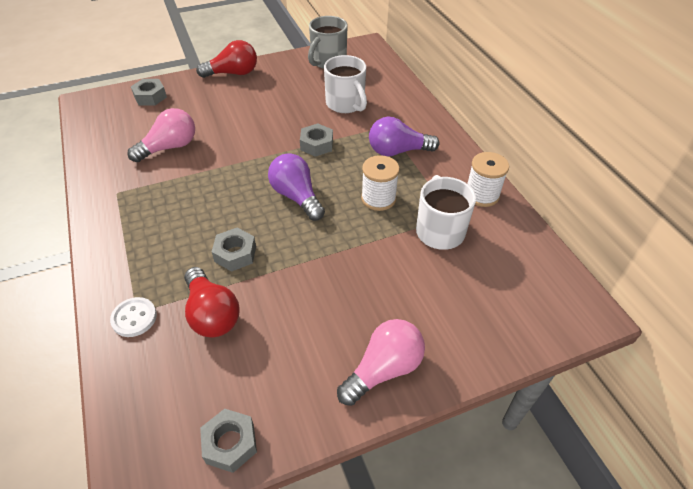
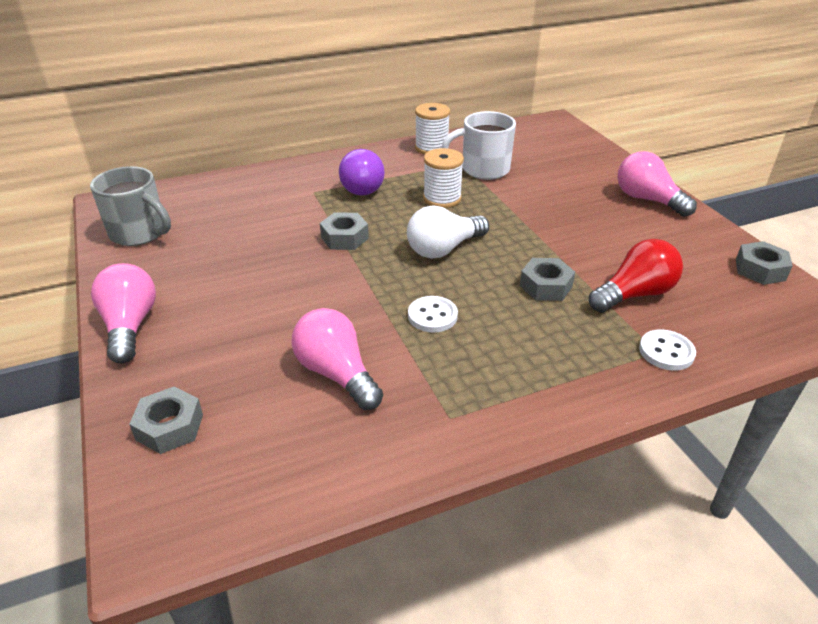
camera: 90 degrees left, 10 degrees down
red light bulb [196,40,257,78] -> pink light bulb [91,263,156,364]
purple light bulb [268,153,325,221] -> white light bulb [407,205,489,259]
white mug [324,55,367,113] -> none
none -> white button [408,296,458,333]

